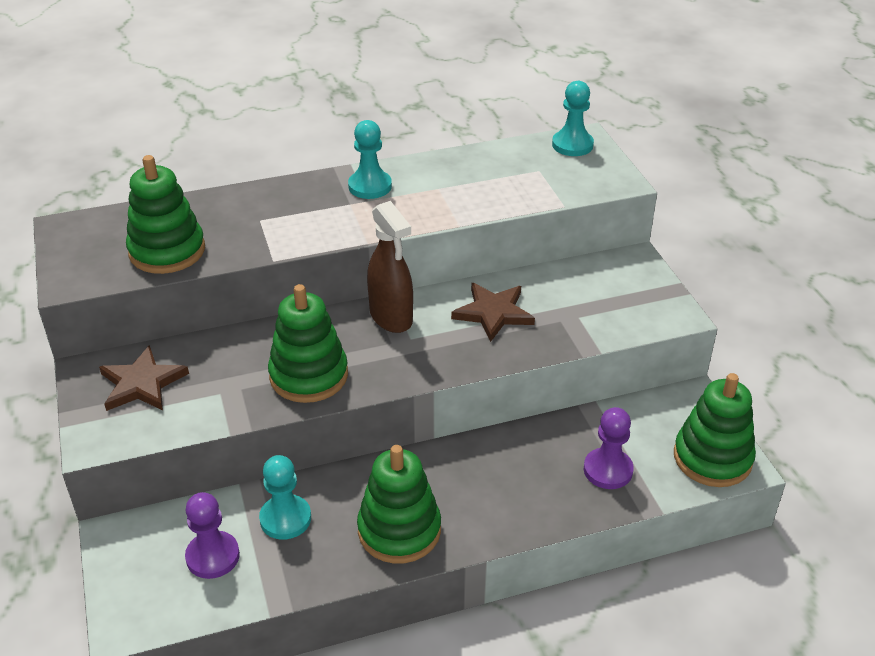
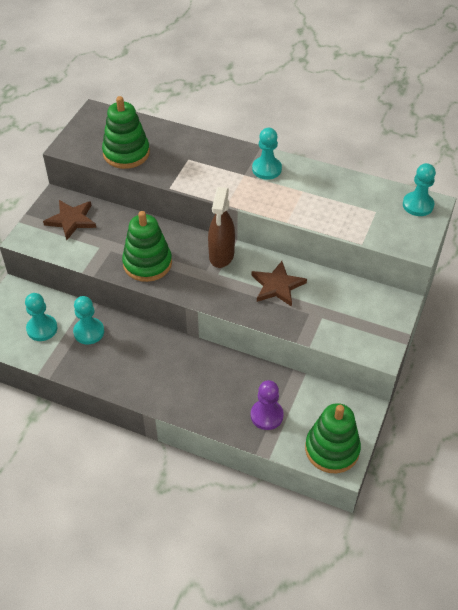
camera: 40 degrees right, 10 degrees up
purple pawn [185,492,240,579] -> turquoise pawn [25,293,58,341]
green stacking toy [357,445,441,564] -> none

